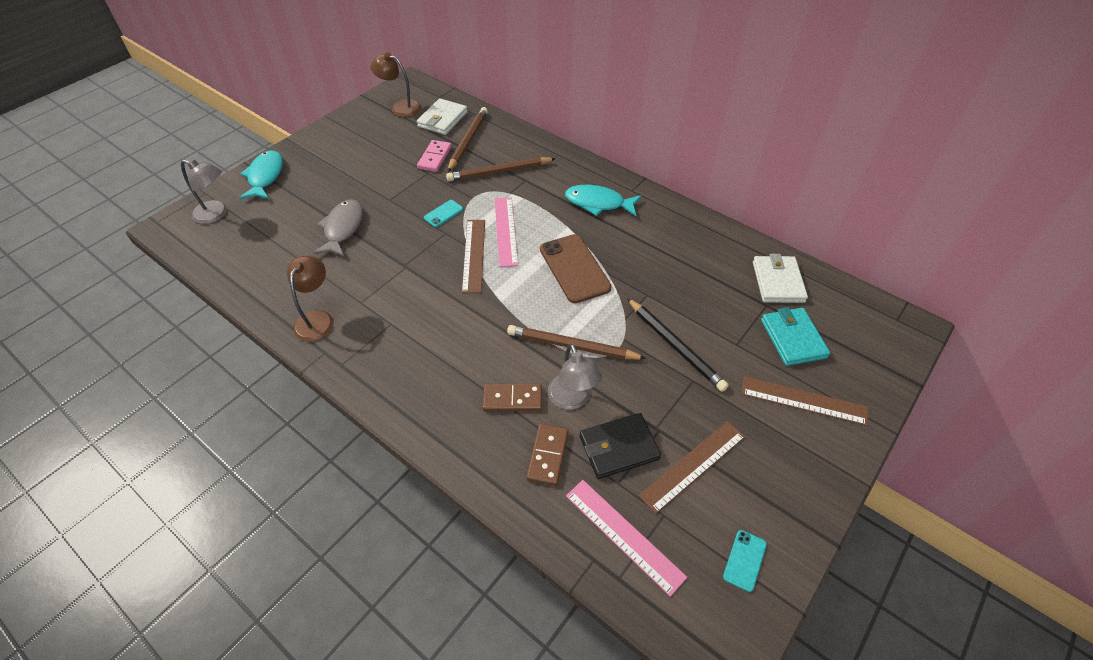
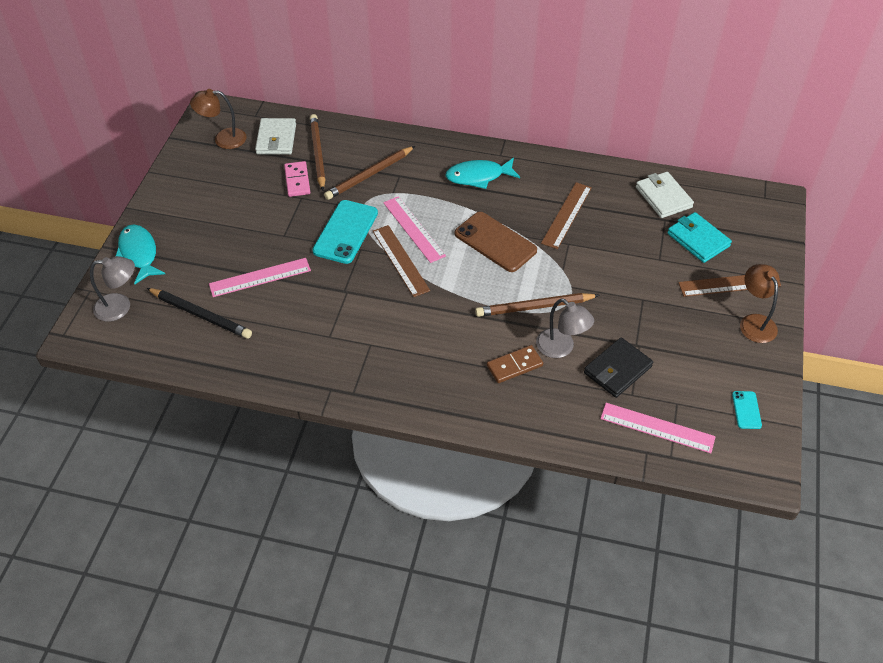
camera: 25 degrees left, 0 degrees up
brown lamp [287,256,334,342] -> brown lamp moved to [740,264,780,343]
grey fish [313,199,363,256] -> pink ruler [209,258,311,297]
turquoise phone [424,200,463,227] -> turquoise phone [312,200,378,264], size x2.07
brown domino [526,424,569,486] -> none
black pencil [627,298,729,392] -> black pencil moved to [147,288,252,339]
brown ruler [638,421,745,514] -> brown ruler moved to [541,182,592,249]

